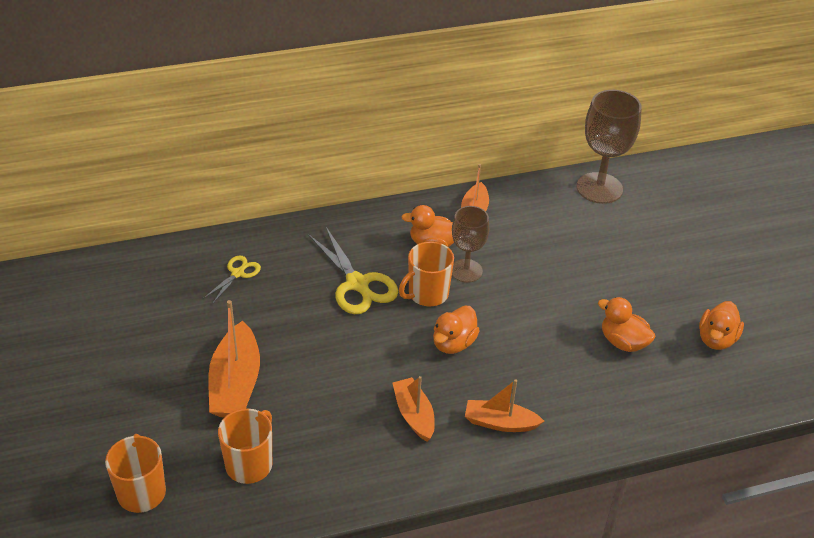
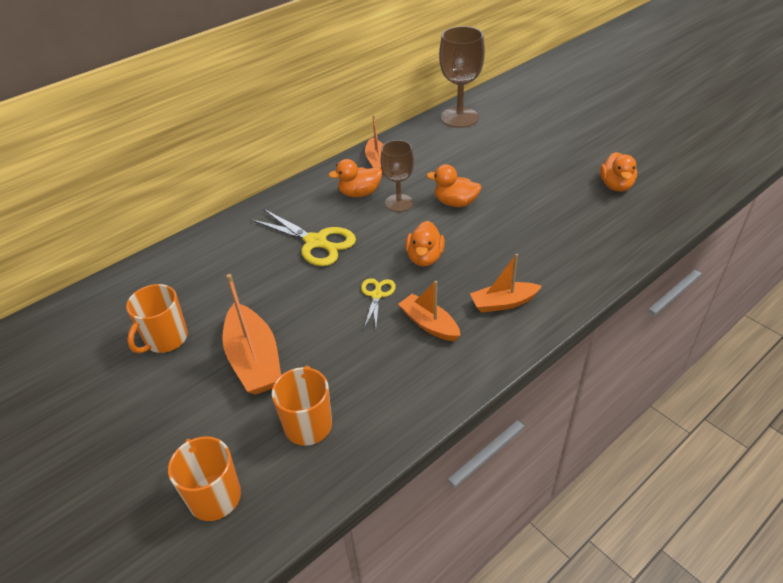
camera: 20 degrees left, 0 degrees up
yellow scissors [203,255,261,303] -> yellow scissors moved to [361,278,396,328]
orange mug [399,242,454,306] -> orange mug moved to [126,284,188,353]
orange duck [598,297,655,352] -> orange duck moved to [426,164,481,207]

